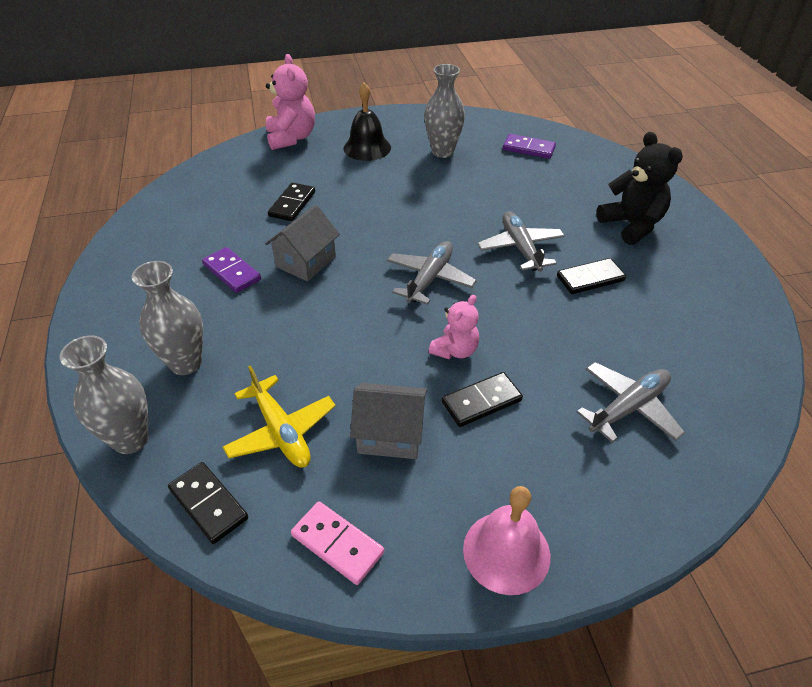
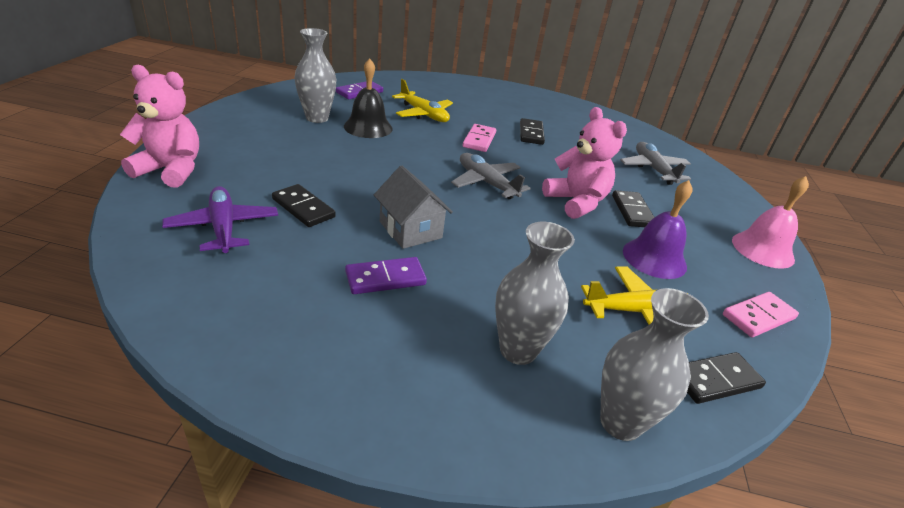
camera: 70 degrees left, 10 degrees down
black bell [343,82,391,161] -> black bell moved to [344,59,393,138]
grey house [350,383,427,459] -> purple bell [623,180,693,279]
pink teddy bear [429,295,479,359] -> pink teddy bear [542,107,627,219], size x1.61
grey plane [478,212,565,272] -> pink domino [463,124,496,152]
black teddy bear [596,132,683,245] -> none
none -> purple plane [162,186,278,253]
none -> yellow plane [392,79,453,122]

